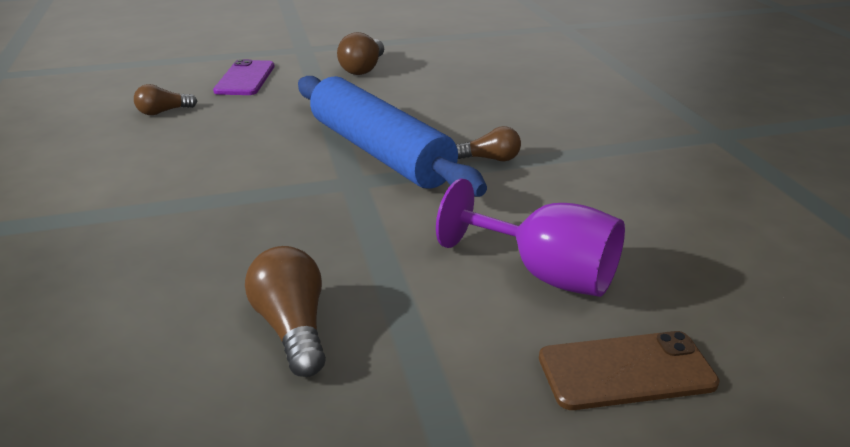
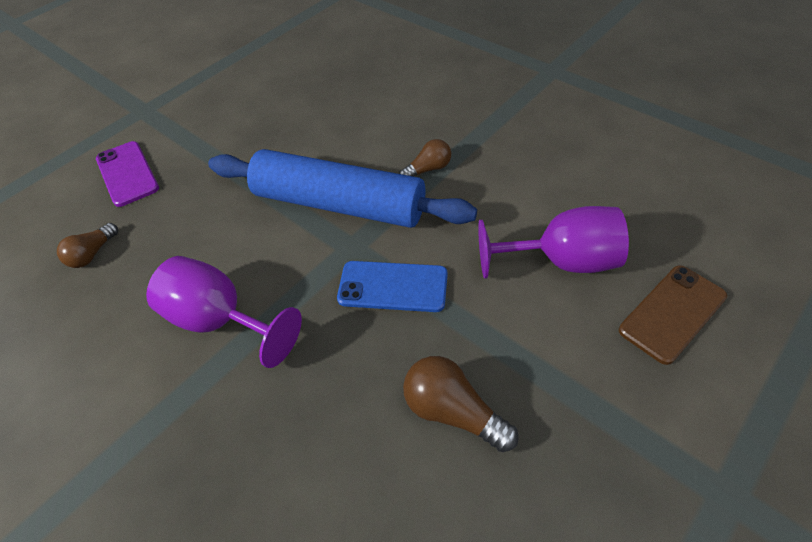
camera: 30 degrees left, 20 degrees up
brown light bulb [337,32,384,75] -> none
none -> purple goblet [146,256,302,368]
none -> blue phone [337,261,448,312]

